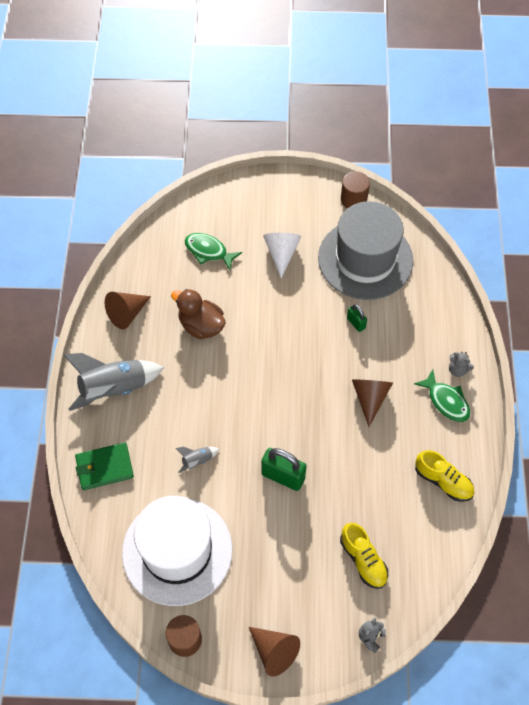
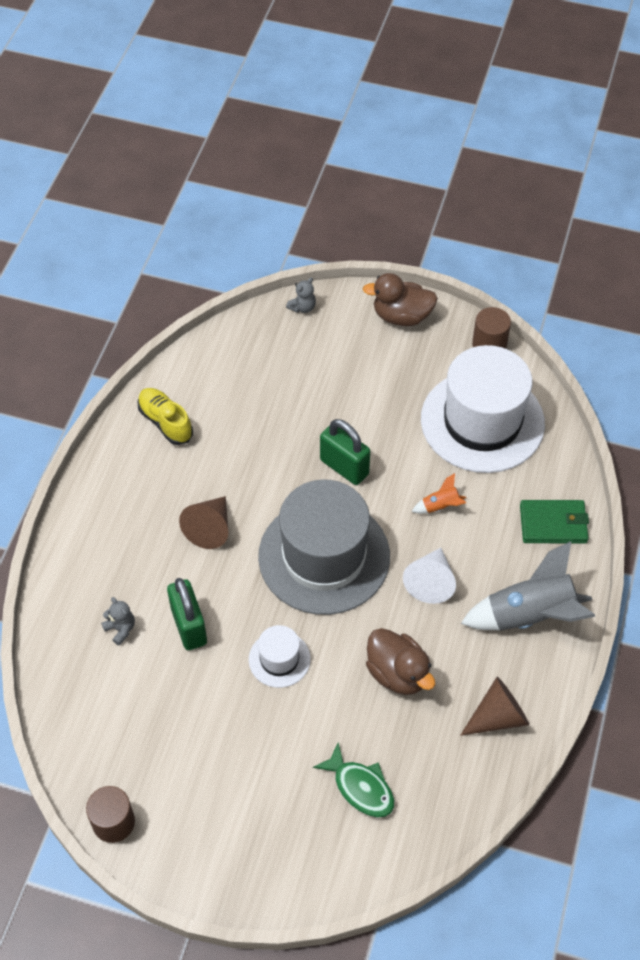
camera: 165 degrees left, 5 degrees down
grey rocket [175,447,219,473] -> orange rocket [412,473,467,514]
brown cone [249,627,300,677] -> brown duck [363,273,438,326]
white cone [263,233,301,278] -> white cone moved to [403,548,456,604]
grey hat [318,201,413,300] -> grey hat moved to [258,480,390,615]
yellow shoe [340,523,388,589] -> none
green padlock [347,304,367,332] -> green padlock [167,578,207,650], size x1.84
green fish [414,370,470,422] -> none
grey teddy bear [449,352,474,377] -> grey teddy bear moved to [101,597,135,646]
none -> white hat [249,625,311,688]

